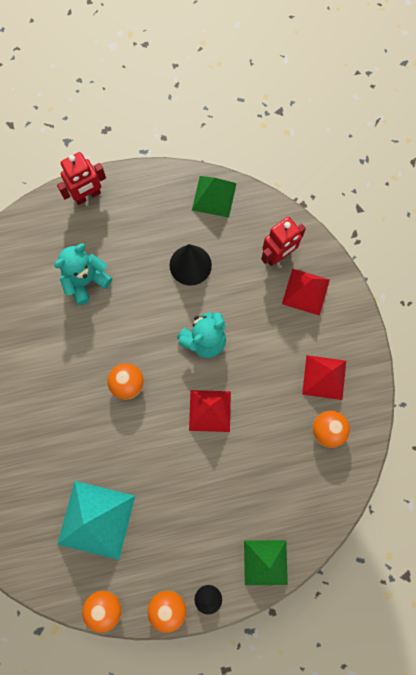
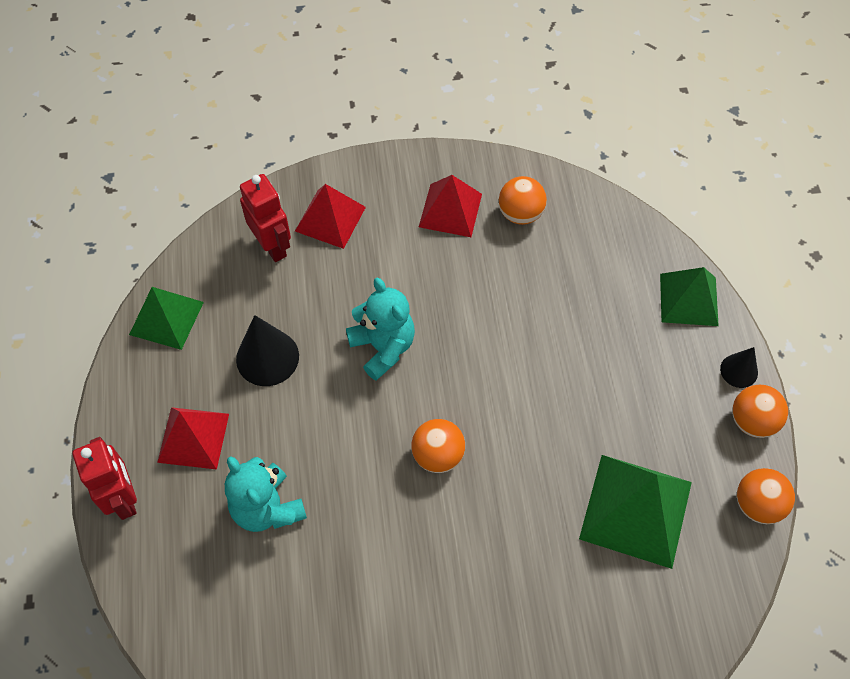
camera: 85 degrees left, 15 degrees down
turquoise pyramid [57,481,135,560] -> green pyramid [579,455,692,569]
red pyramid [189,390,231,432] -> red pyramid moved to [157,407,229,469]

